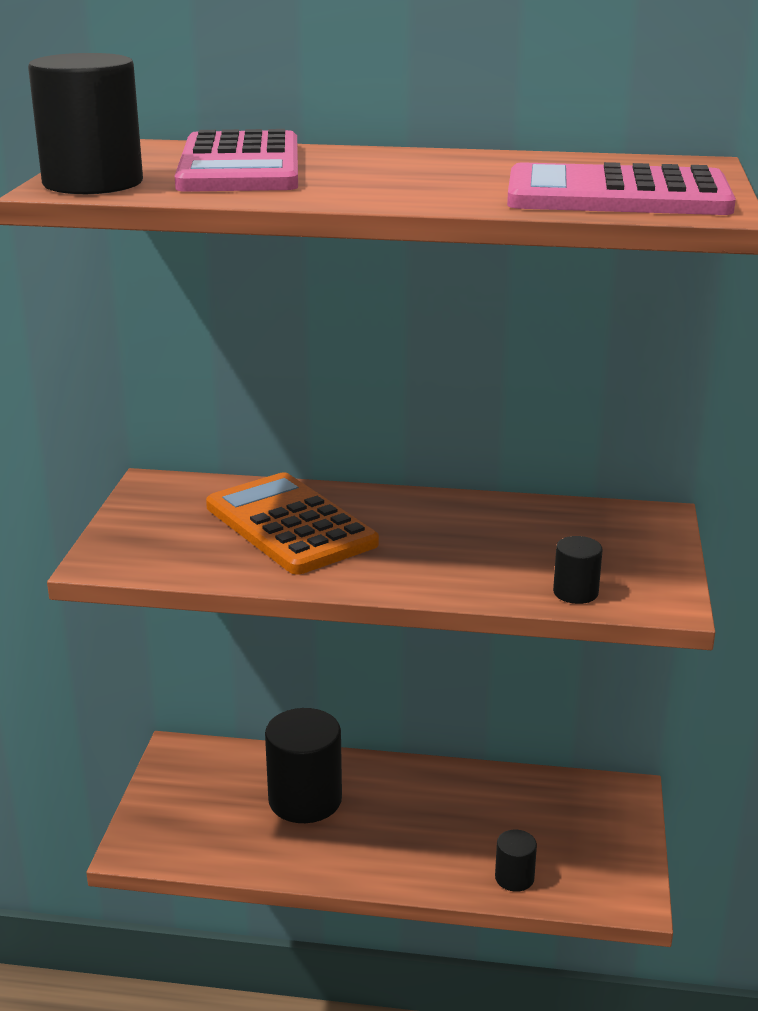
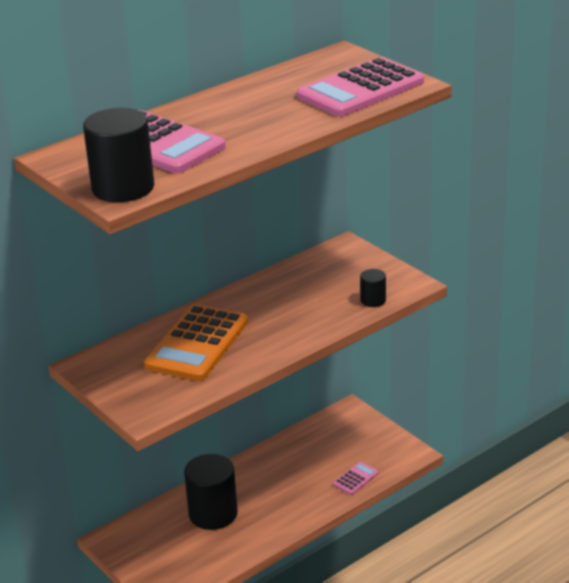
camera: 45 degrees left, 5 degrees up
orange calculator [206,472,379,574] -> orange calculator turned 75 degrees counterclockwise [144,304,248,381]
black cylinder [495,830,537,892] -> pink calculator [333,462,379,495]

